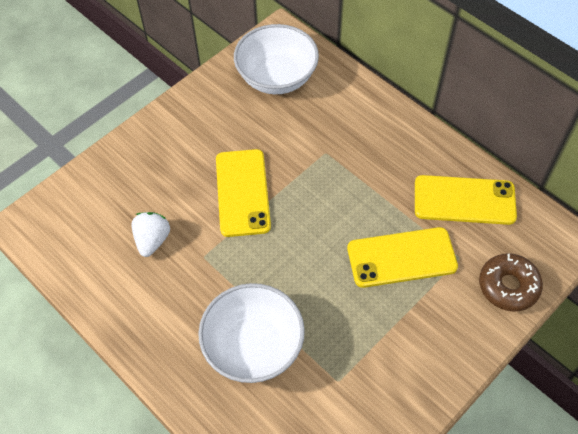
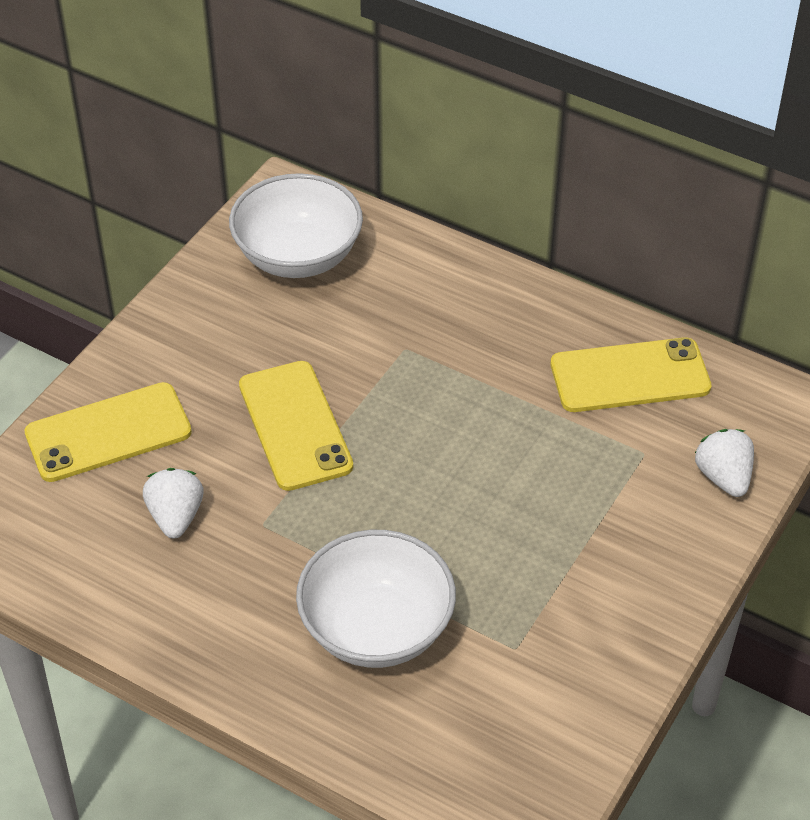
camera: 15 degrees left, 10 degrees down
yellow phone [347,227,458,288] -> yellow phone moved to [25,382,192,482]
brown donut [479,253,543,312] -> white strawberry [695,429,754,497]

